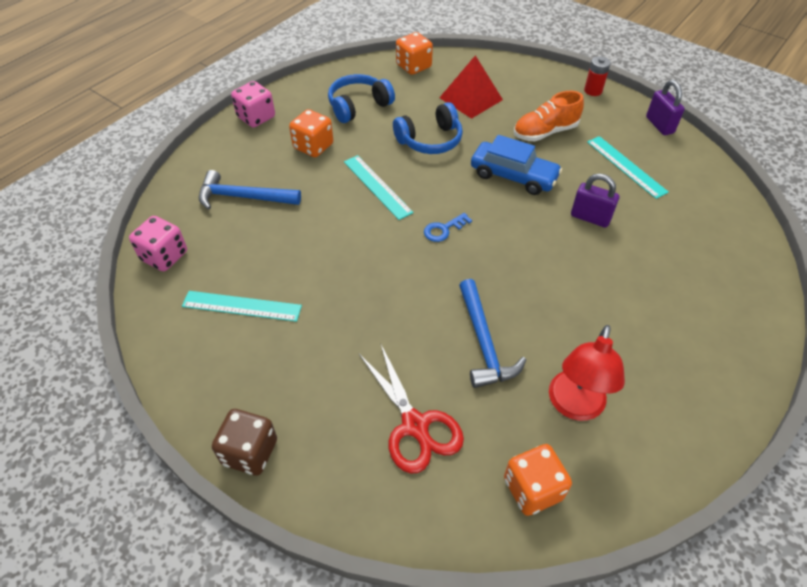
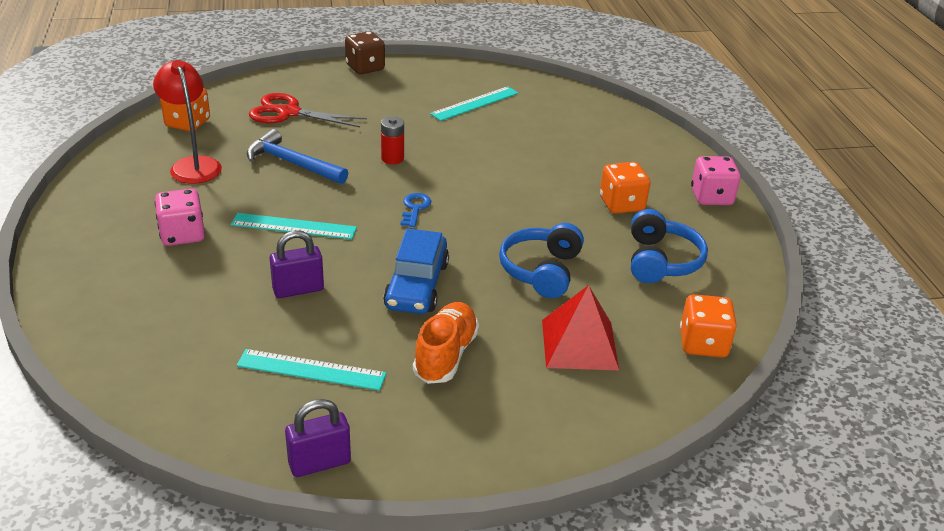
camera: 130 degrees right, 15 degrees down
pink dice [129,216,187,271] -> pink dice moved to [155,189,205,246]
blue hammer [199,170,301,210] -> none
turquoise ruler [344,155,413,220] -> turquoise ruler moved to [231,213,357,239]
blue car [471,135,562,195] -> blue car turned 60 degrees counterclockwise [383,228,449,314]
red battery [584,56,611,96] -> red battery moved to [381,117,404,164]
purple padlock [646,80,685,135] -> purple padlock turned 45 degrees counterclockwise [285,399,351,477]

